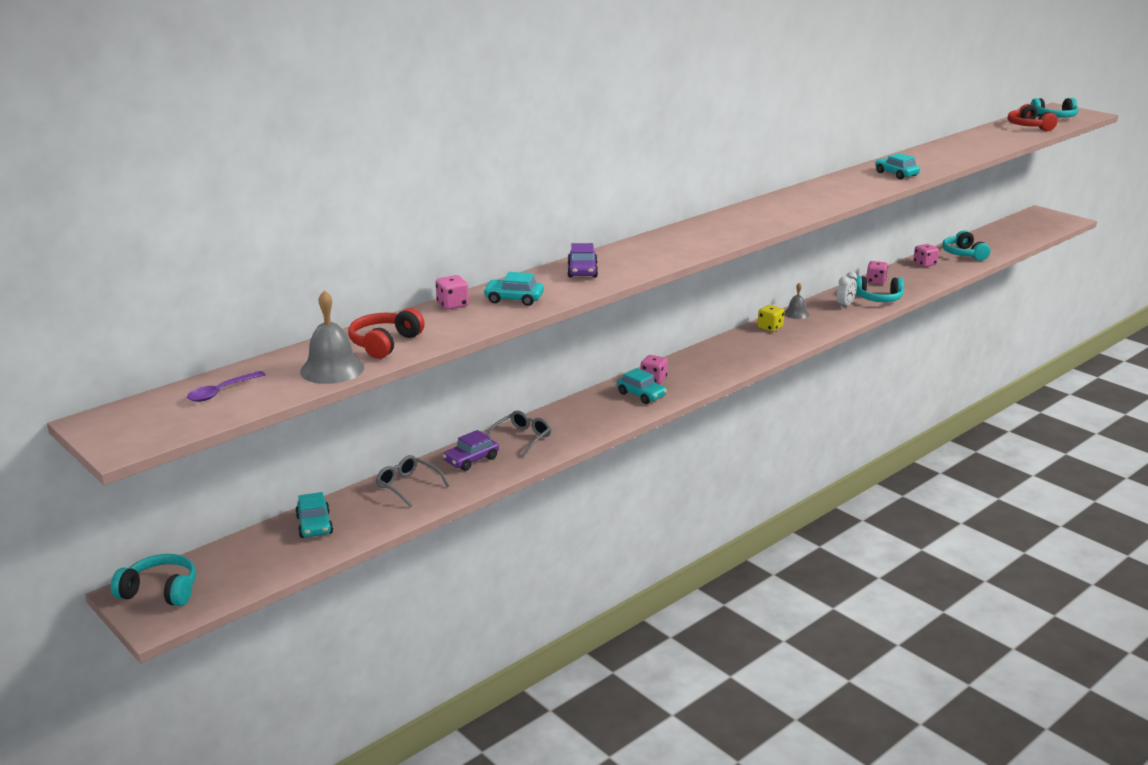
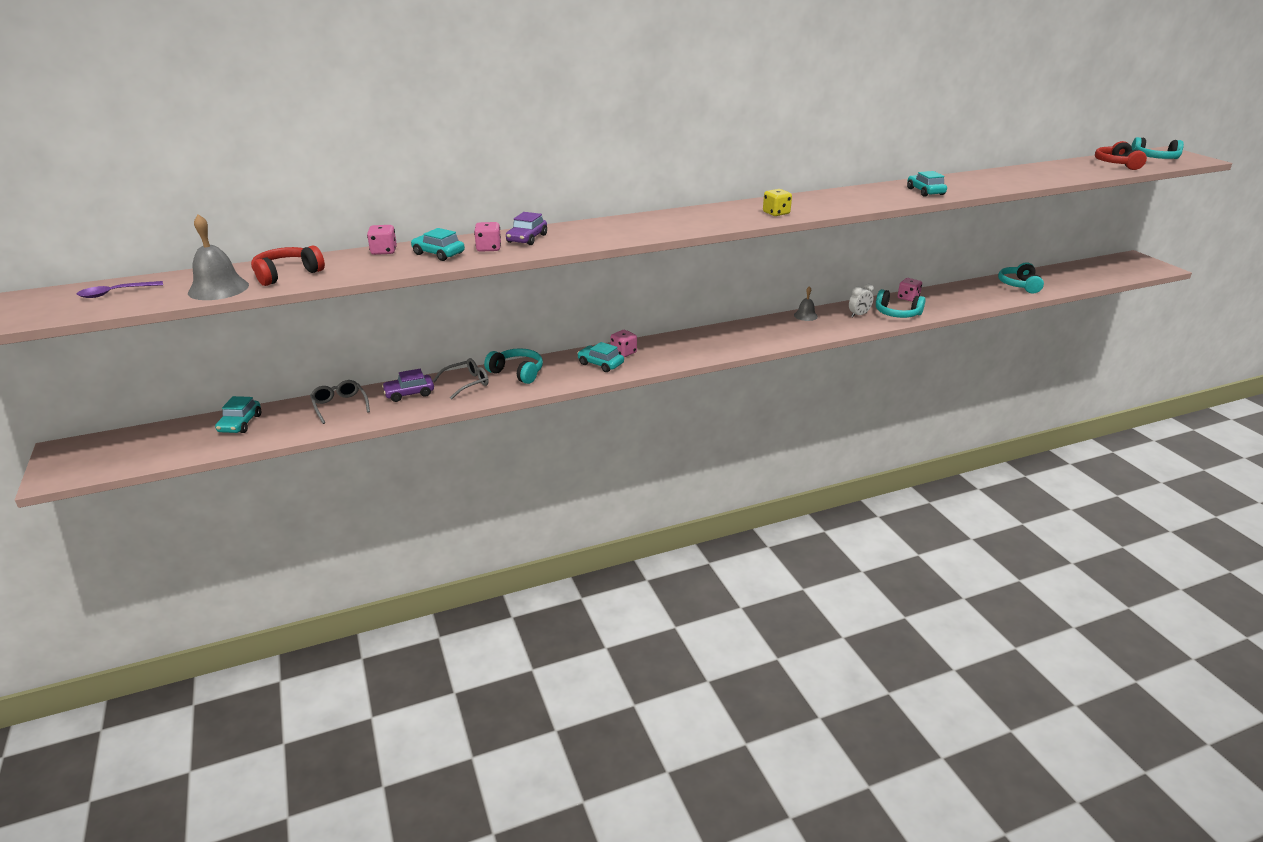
camera: 20 degrees right, 5 degrees up
turquoise headphones [111,554,196,606] -> turquoise headphones moved to [484,348,543,384]
turquoise car [617,368,667,404] -> turquoise car turned 150 degrees clockwise [577,342,624,372]
yellow dice [757,305,785,332] -> yellow dice moved to [763,189,792,216]
pink dice [913,244,939,267] -> pink dice moved to [474,222,501,252]

